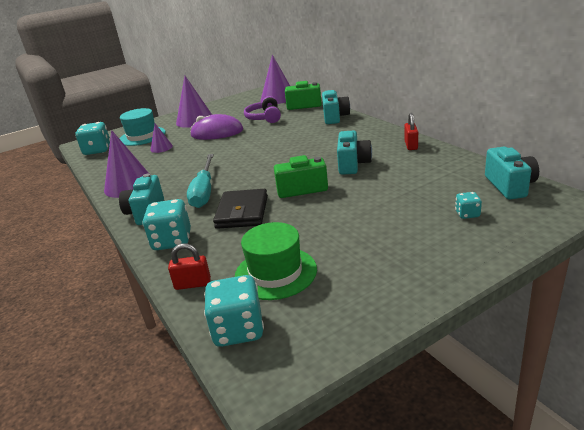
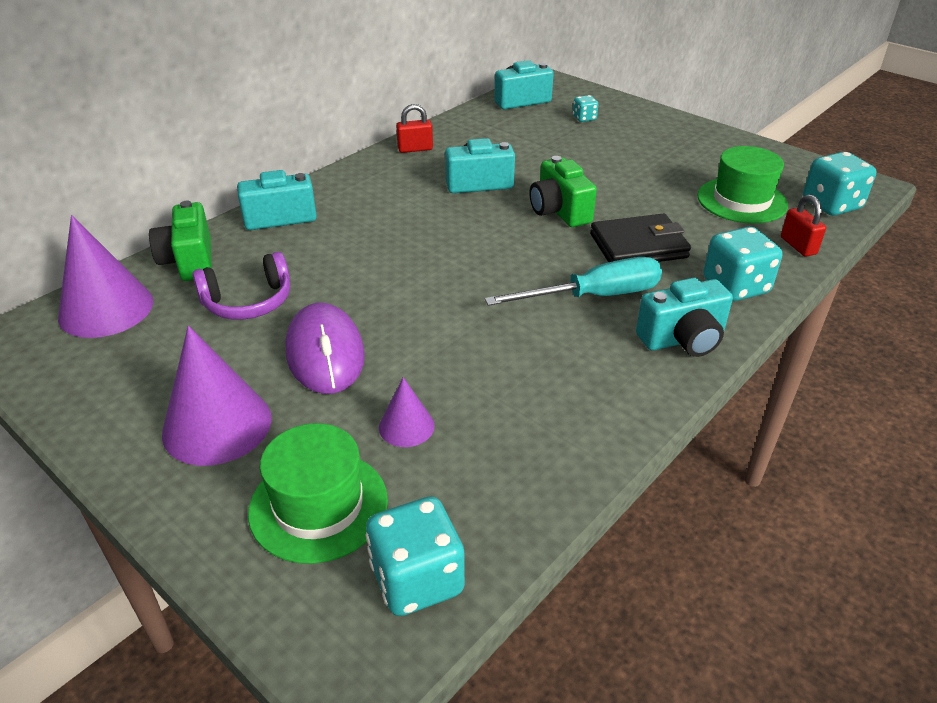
camera: 110 degrees left, 10 degrees up
purple cone [104,130,149,198] -> none
turquoise hat [119,108,166,146] -> green hat [248,423,388,564]

